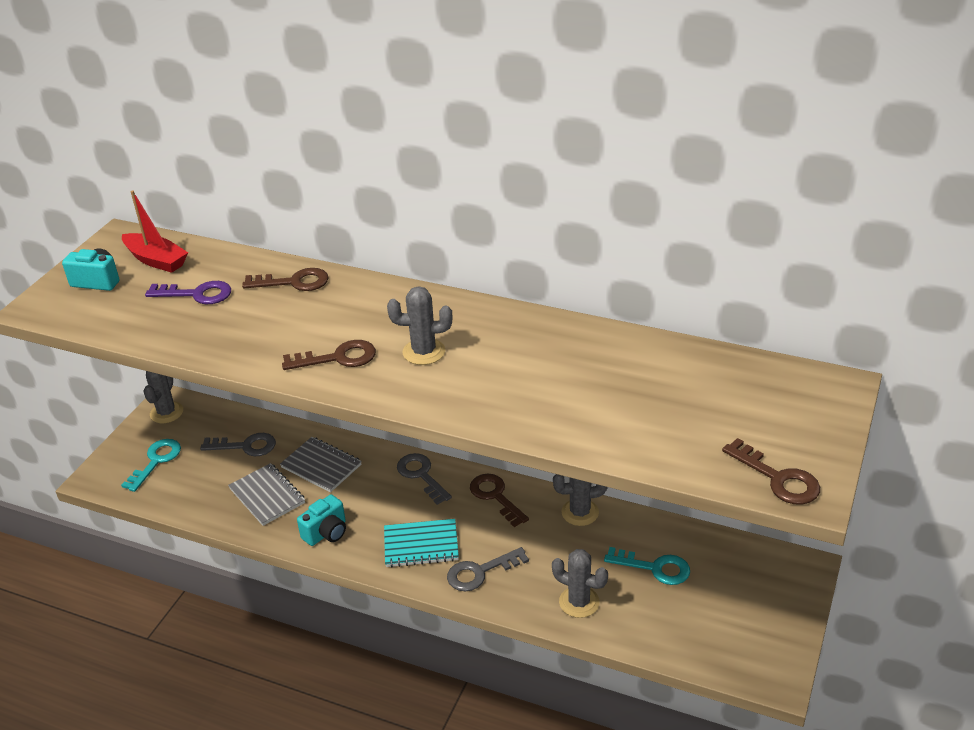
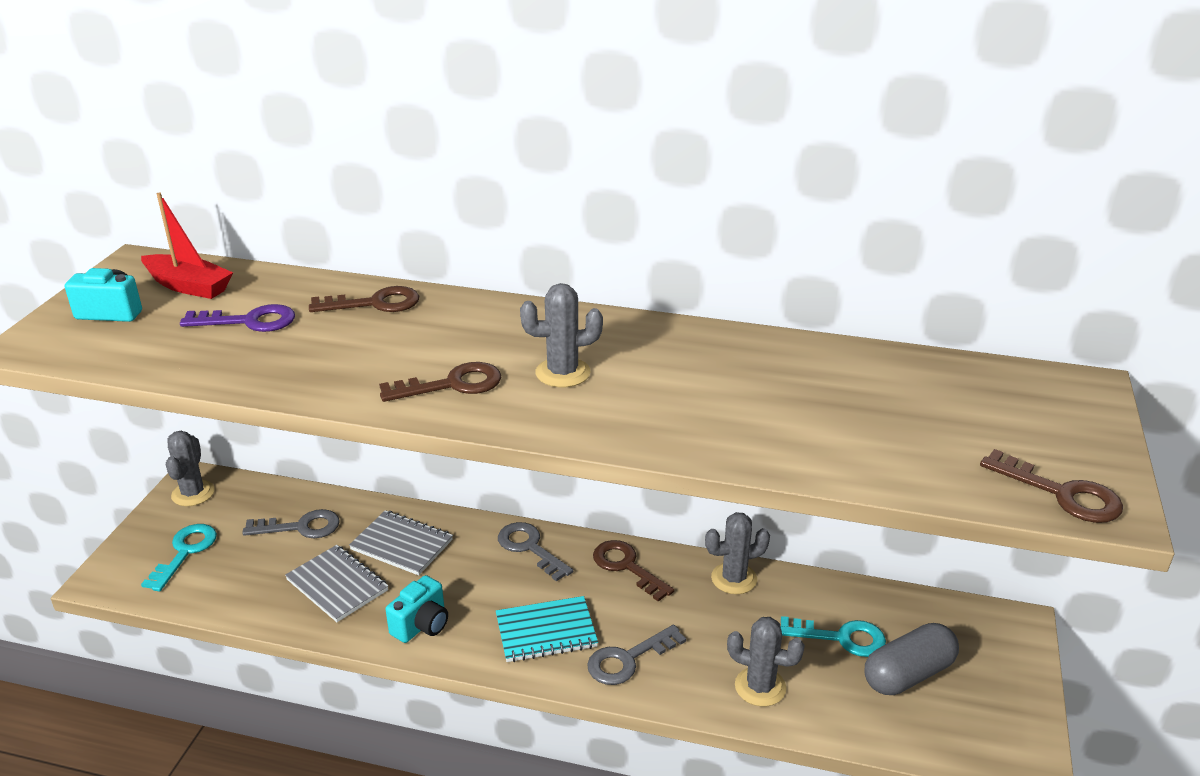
camera: 10 degrees left, 5 degrees down
none -> grey capsule [864,623,959,695]

